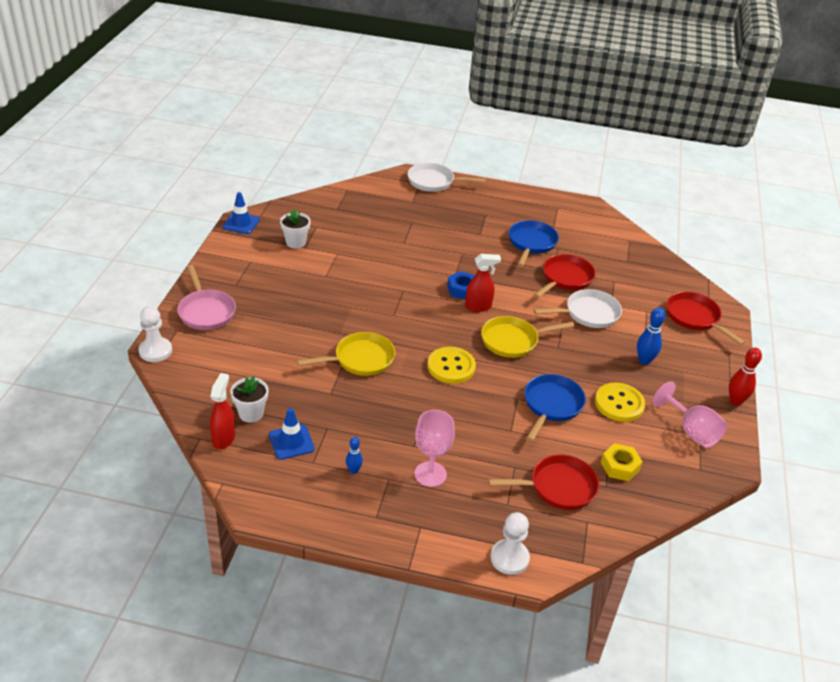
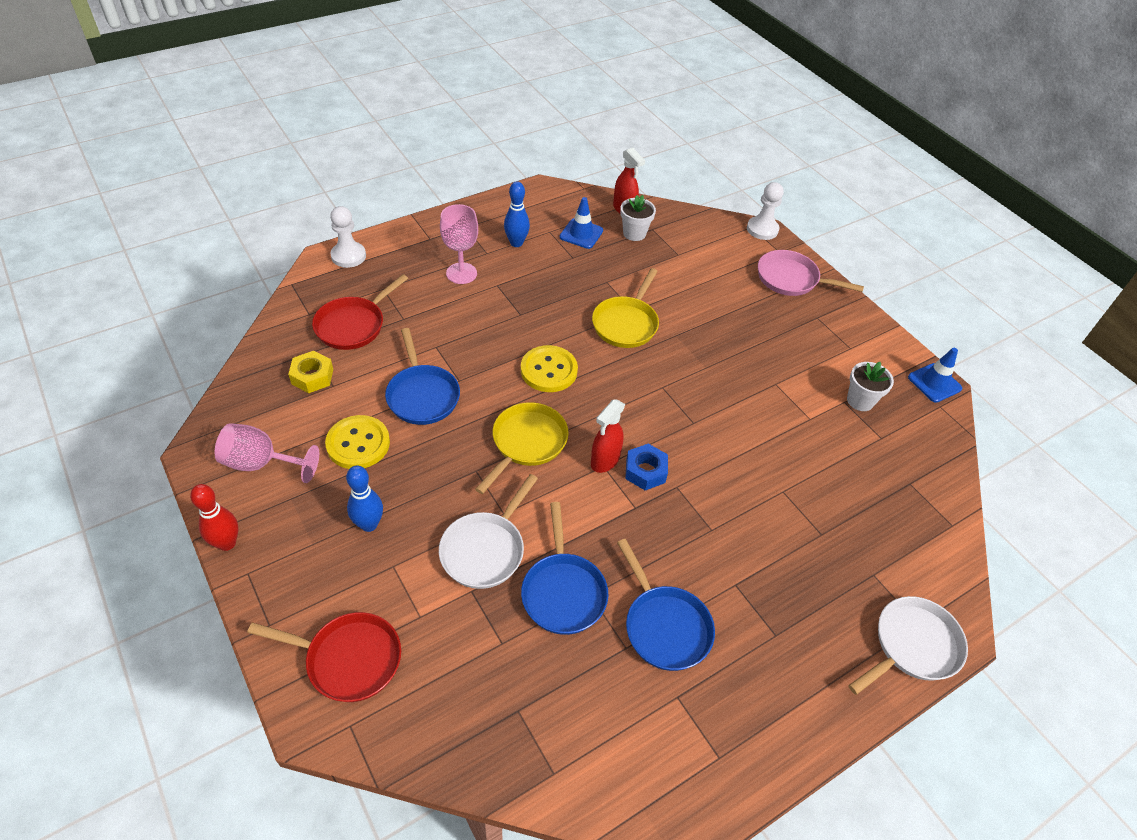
camera: 135 degrees right, 10 degrees up
blue bowling pin [346,437,363,474] -> blue bowling pin [504,181,530,247], size x1.63
red pan [534,254,596,298] -> blue pan [521,502,608,635]

